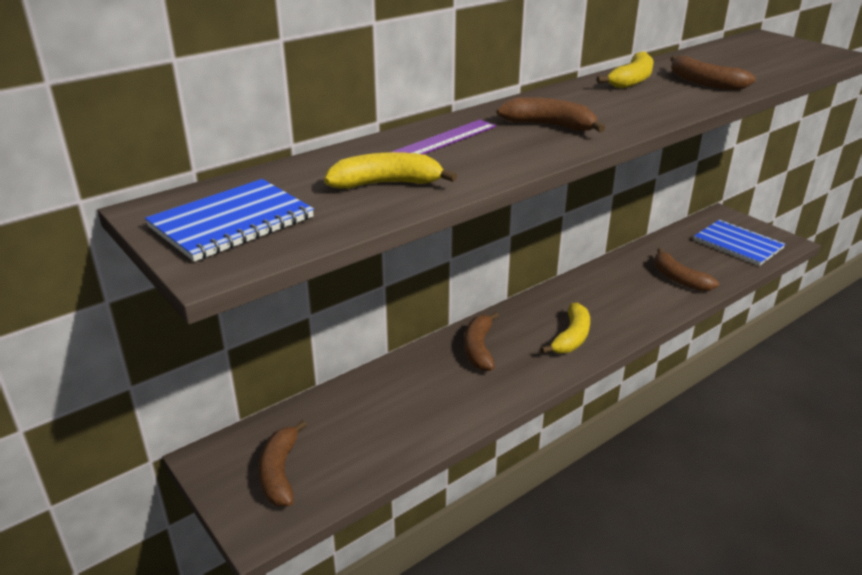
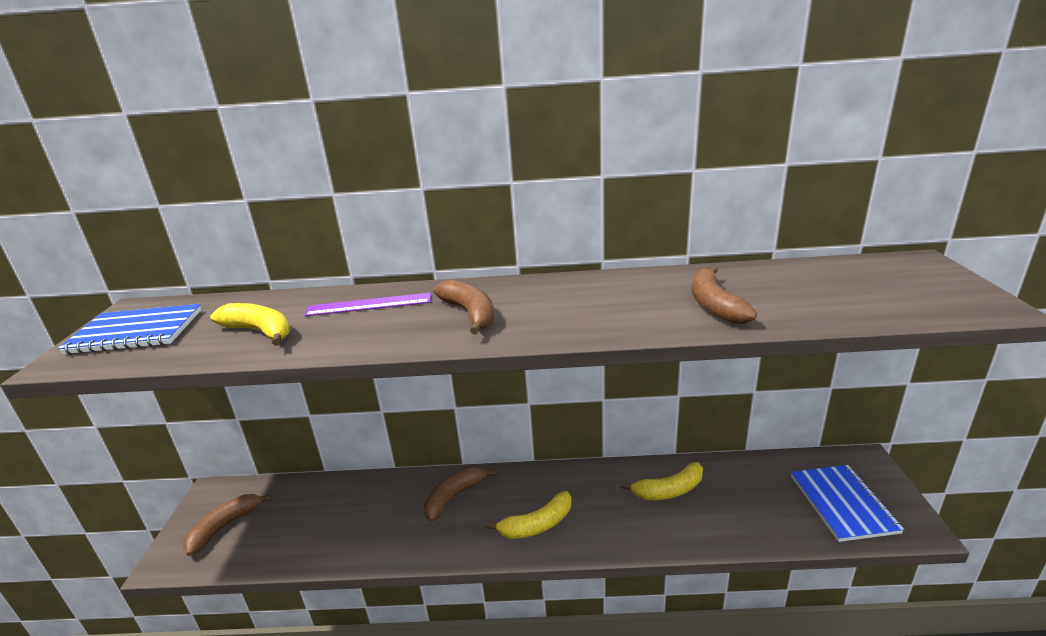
camera: 40 degrees right, 5 degrees down
yellow banana [596,51,654,89] -> yellow banana moved to [621,462,703,500]
brown banana [655,248,719,291] -> none

